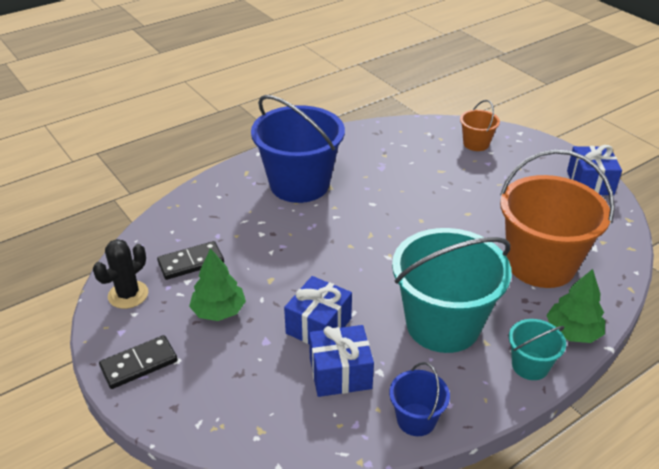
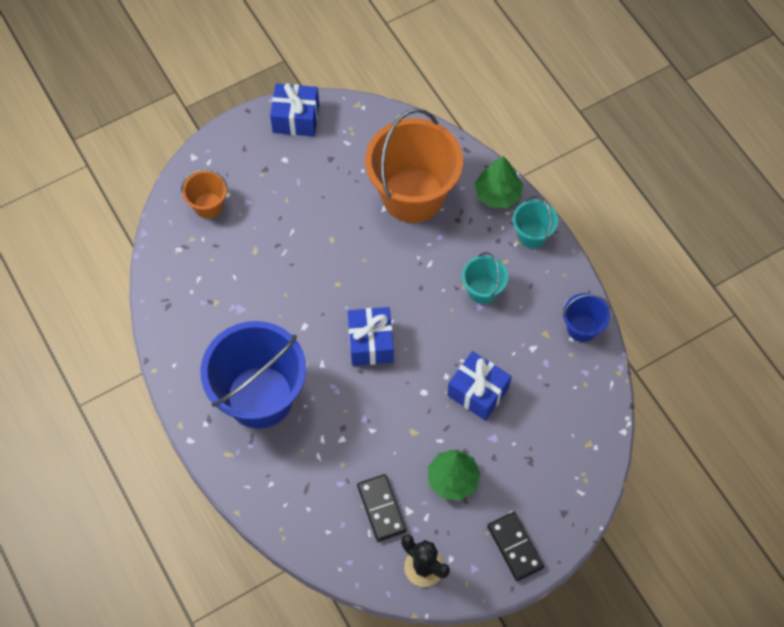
camera: 85 degrees left, 25 degrees up
blue gift [309,325,374,397] -> blue gift moved to [348,307,394,366]
turquoise bucket [392,228,512,353] -> turquoise bucket [462,252,508,304], size x0.47

